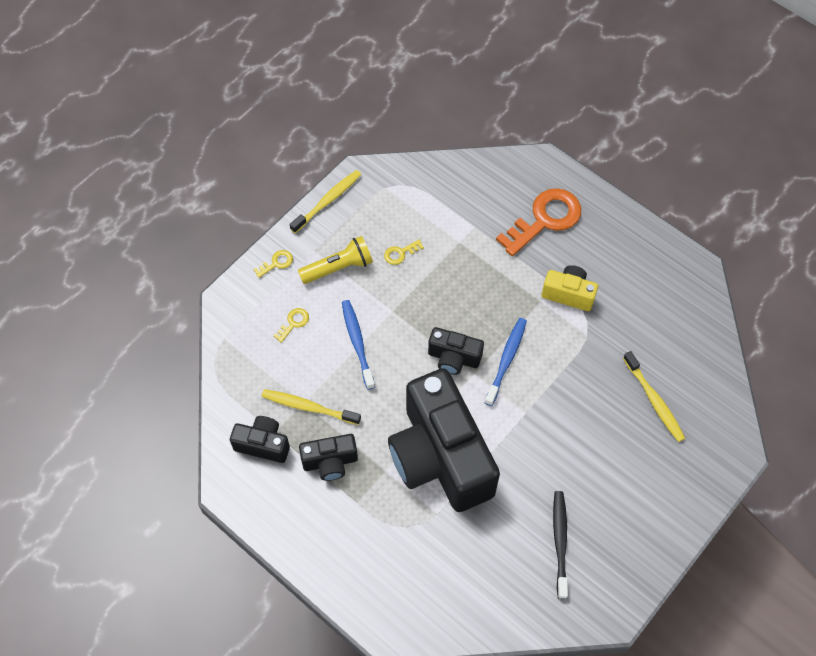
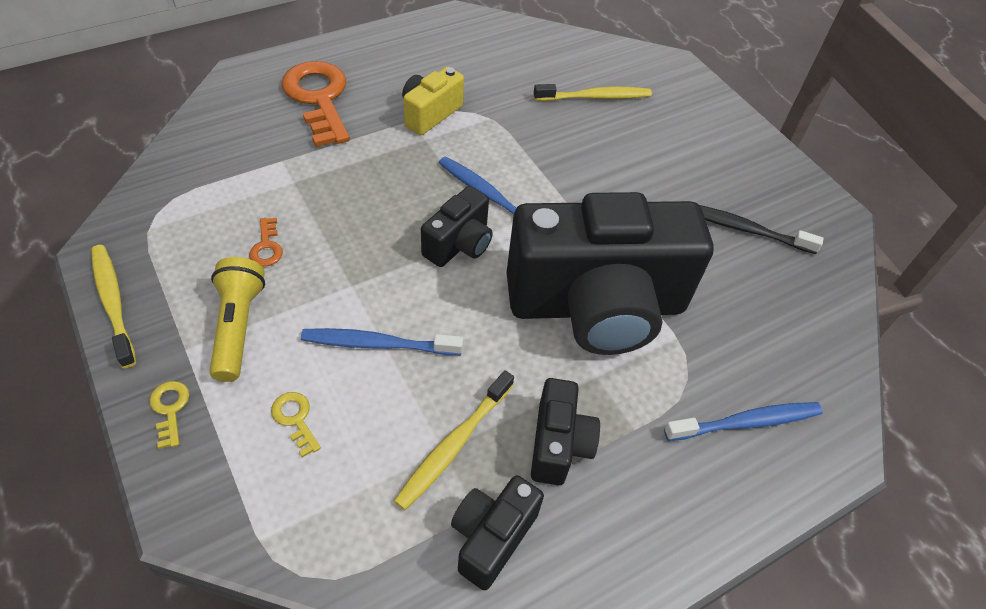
camera: 75 degrees left, 10 degrees down
yellow key [384,239,424,265] -> orange key [249,218,283,266]
none -> blue toothbrush [664,402,823,441]

